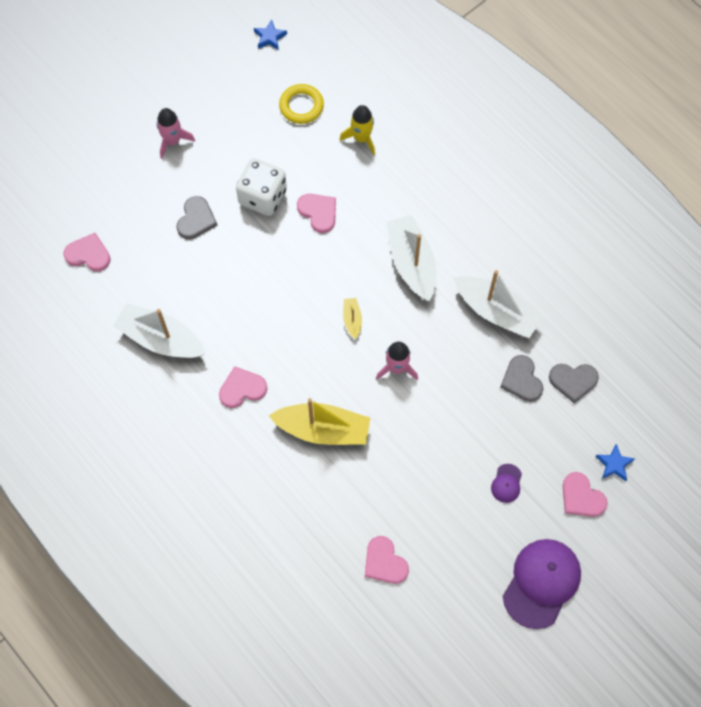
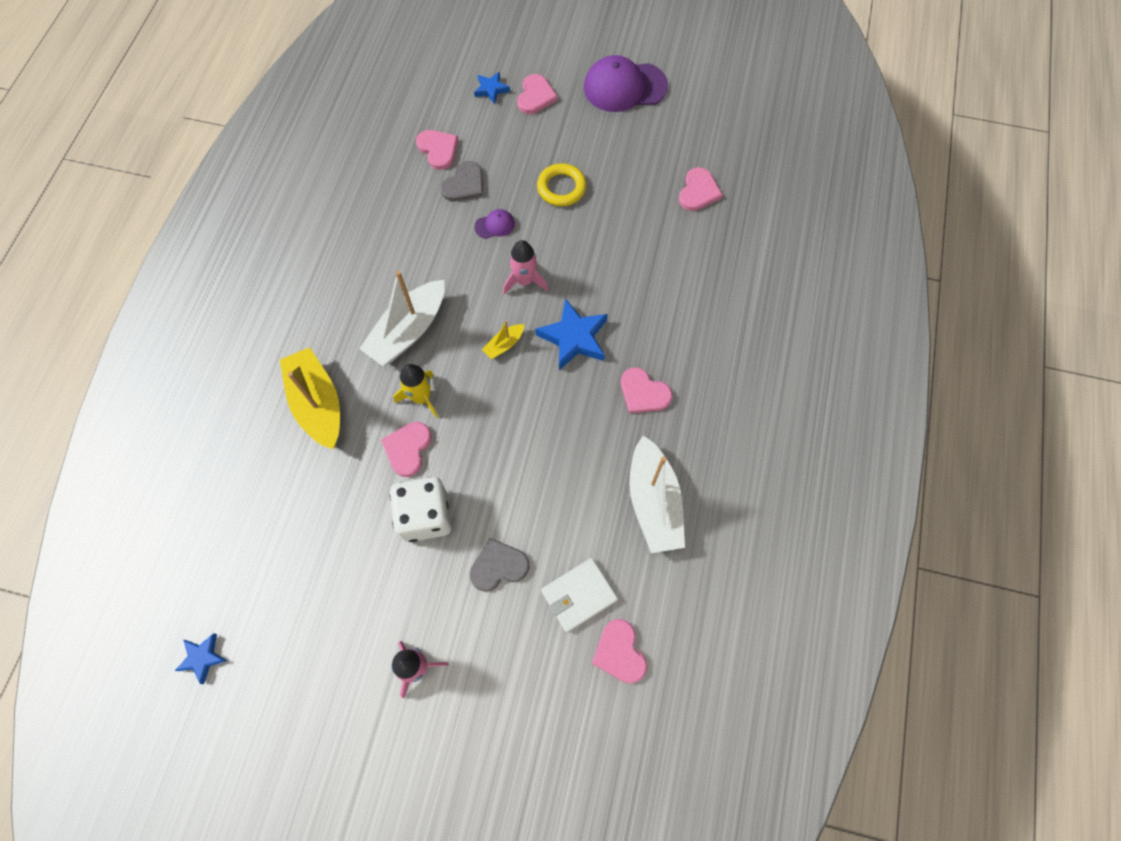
camera: 125 degrees left, 0 degrees up
yellow boat [269,398,370,445] -> yellow boat moved to [280,347,340,449]
yellow ring [279,84,324,124] -> yellow ring moved to [537,163,587,206]
yellow rocket [340,105,375,155] -> yellow rocket moved to [393,364,438,418]
white boat [454,270,543,338] -> none
purple cap [491,464,522,503] -> purple cap moved to [474,209,515,239]
grey heart [549,364,599,403] -> pink heart [416,130,459,170]
none -> blue star [535,298,608,370]
none -> white wallet [541,558,618,633]

